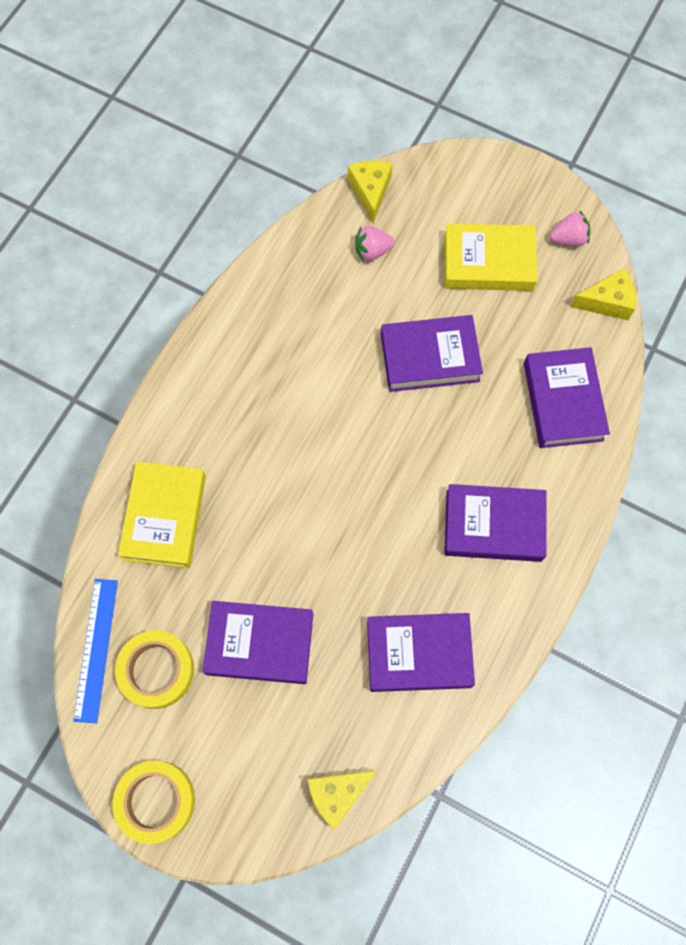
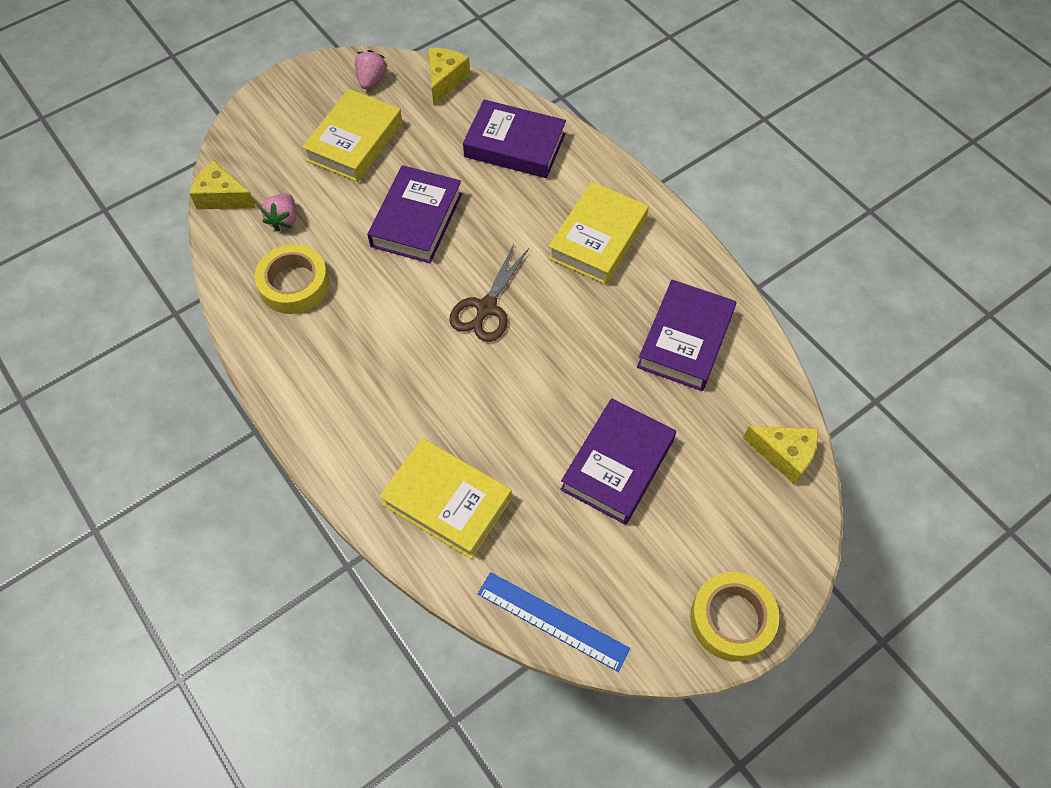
camera: 65 degrees left, 10 degrees down
yellow tape [115,630,194,709] -> yellow tape moved to [255,244,329,314]
yellow cheese [308,771,377,830] -> yellow cheese turned 60 degrees counterclockwise [743,426,818,484]
purple book [444,484,547,562] -> yellow book [548,182,649,285]
none -> brown scissors [449,244,529,342]

